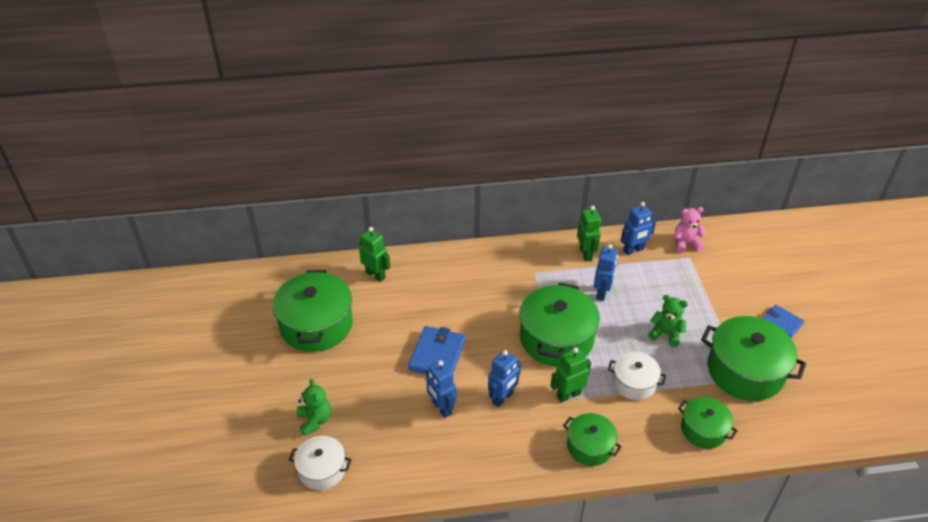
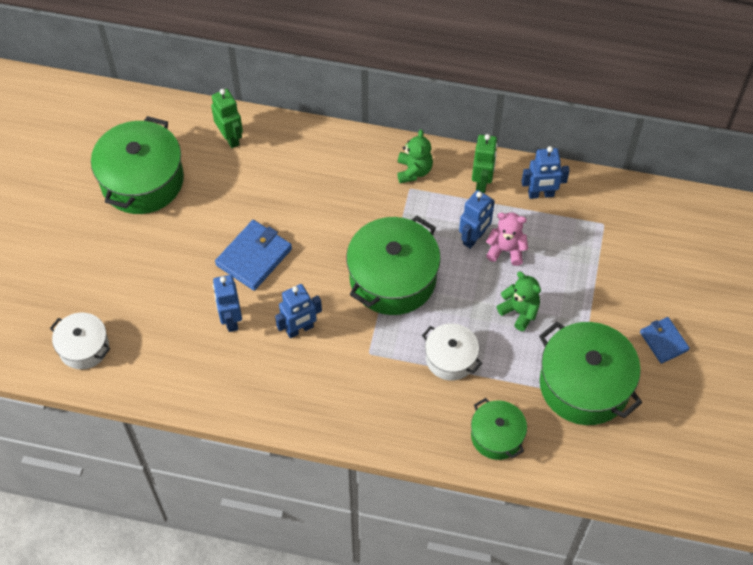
camera: 20 degrees right, 15 degrees up
green teddy bear [297,379,331,436] -> green teddy bear moved to [397,129,433,183]
green robot [551,347,591,403] -> none
green pot [563,413,622,466] -> none
pink teddy bear [674,207,706,253] -> pink teddy bear moved to [486,212,528,266]

